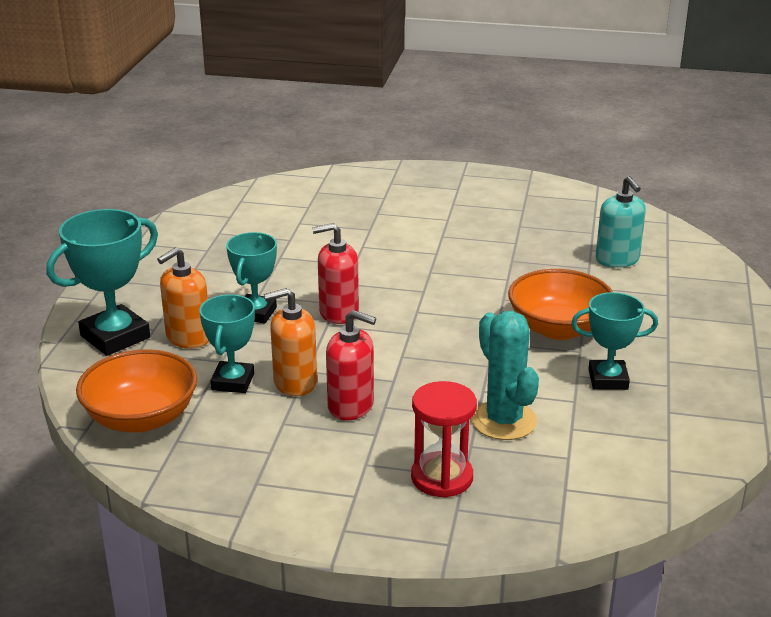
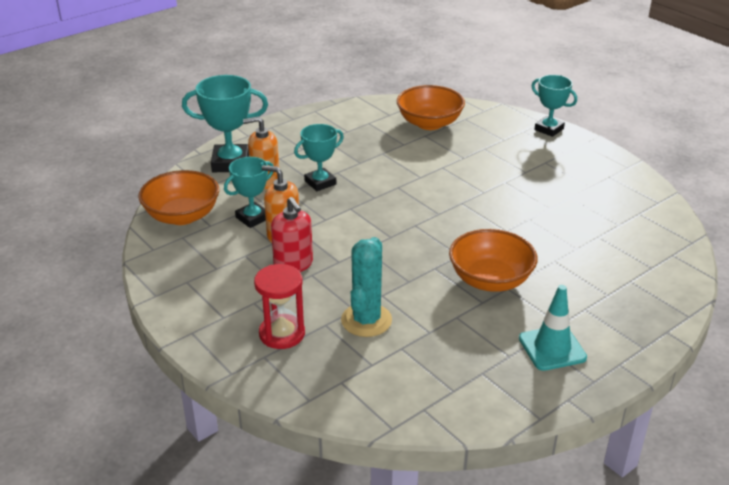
camera: 40 degrees right, 5 degrees up
red soap dispenser [312,223,359,324] -> none
turquoise trophy [571,292,658,390] -> turquoise trophy moved to [532,75,577,137]
turquoise soap dispenser [596,176,646,268] -> none
none -> orange bowl [397,85,465,130]
none -> turquoise traffic cone [519,285,587,371]

